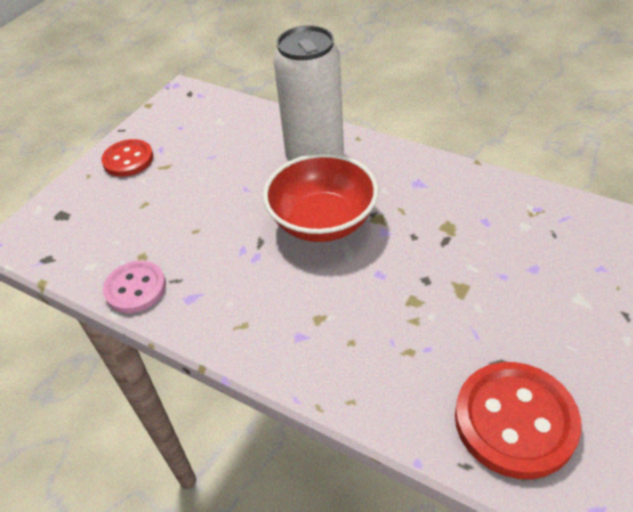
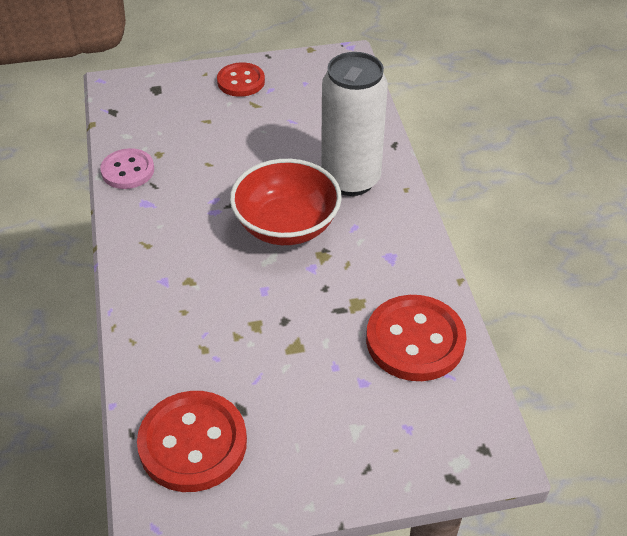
camera: 45 degrees right, 0 degrees up
none -> red button [366,295,466,381]

